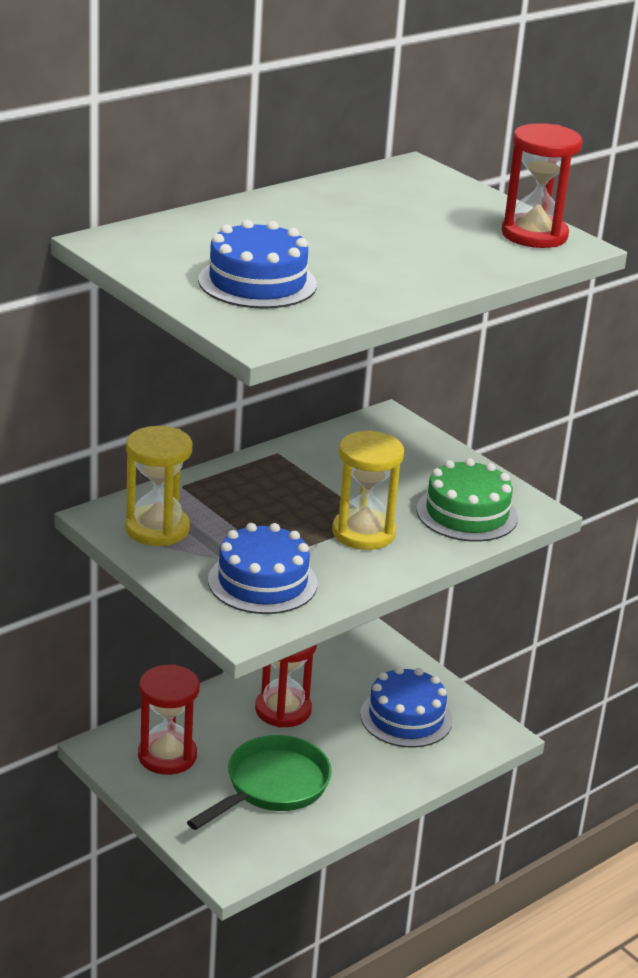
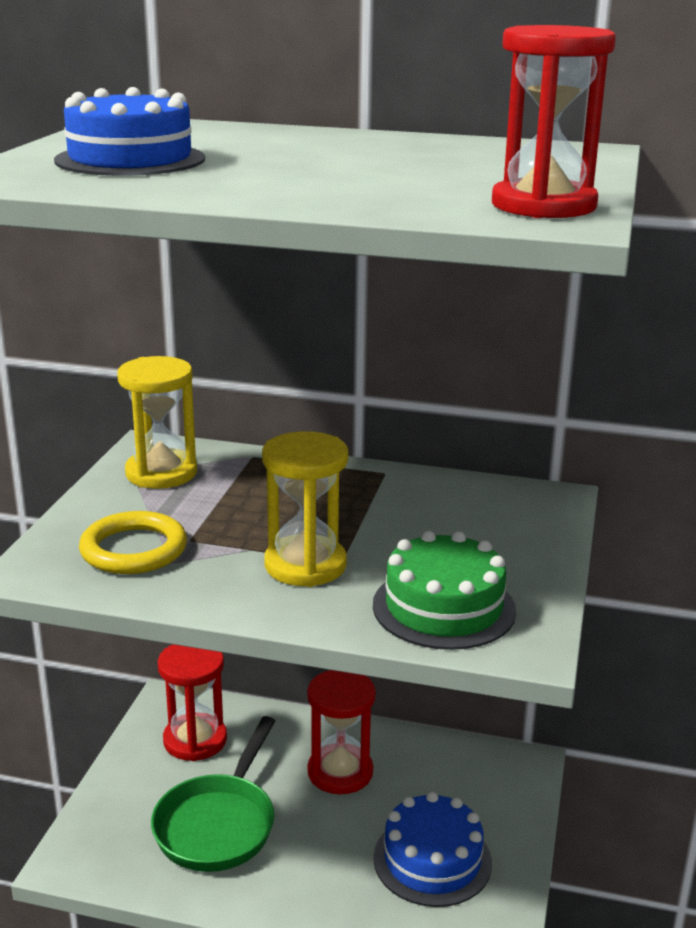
camera: 55 degrees right, 5 degrees down
green pan [187,735,332,830] -> green pan turned 105 degrees clockwise [151,716,275,872]
blue cake [208,523,318,614] -> yellow ring [79,511,187,574]

